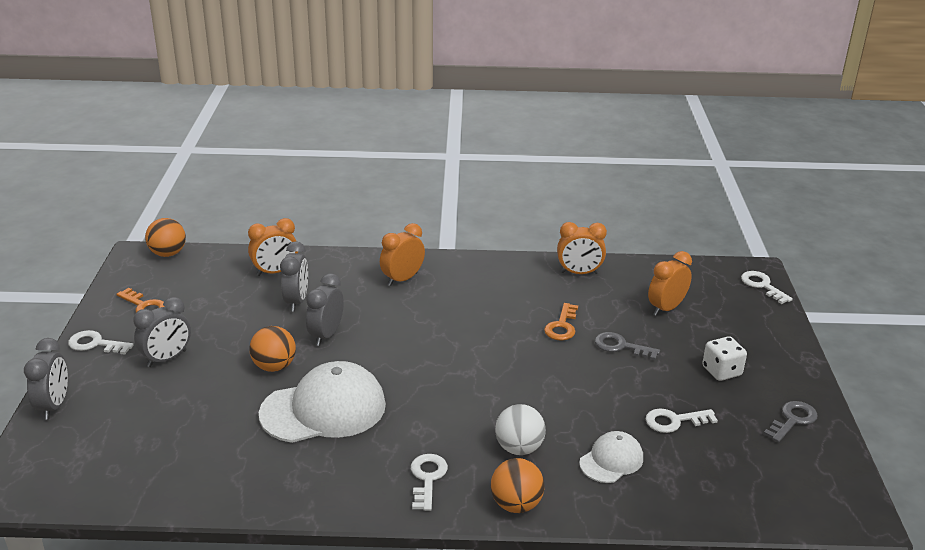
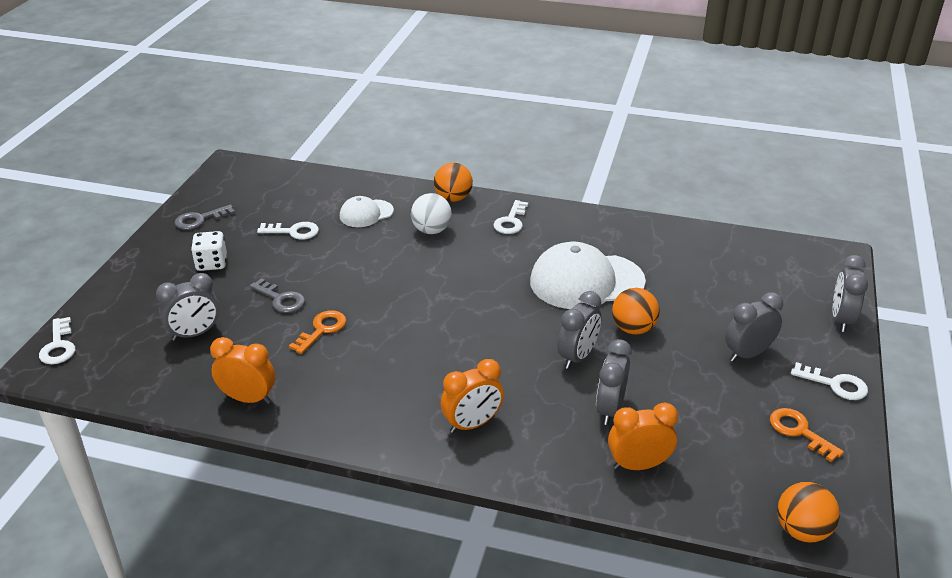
camera: 165 degrees left, 5 degrees up
orange clock [648,251,692,316] -> grey clock [156,273,220,341]

